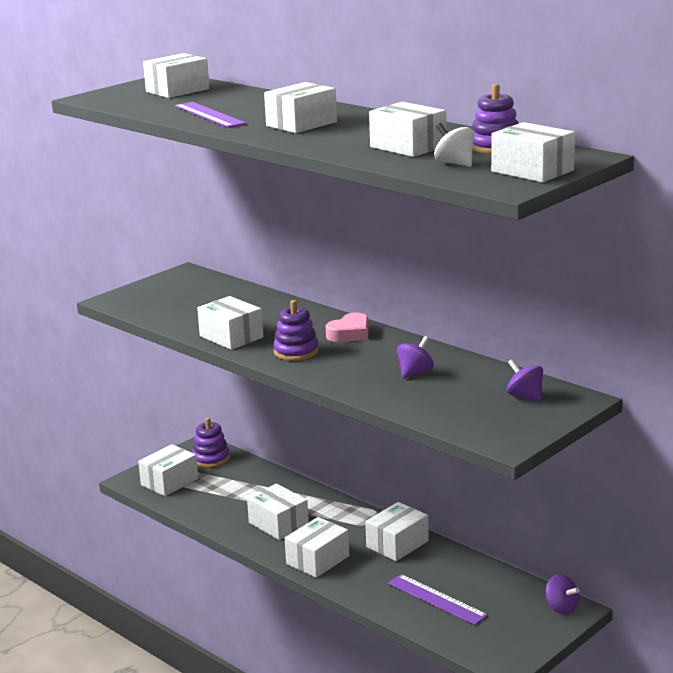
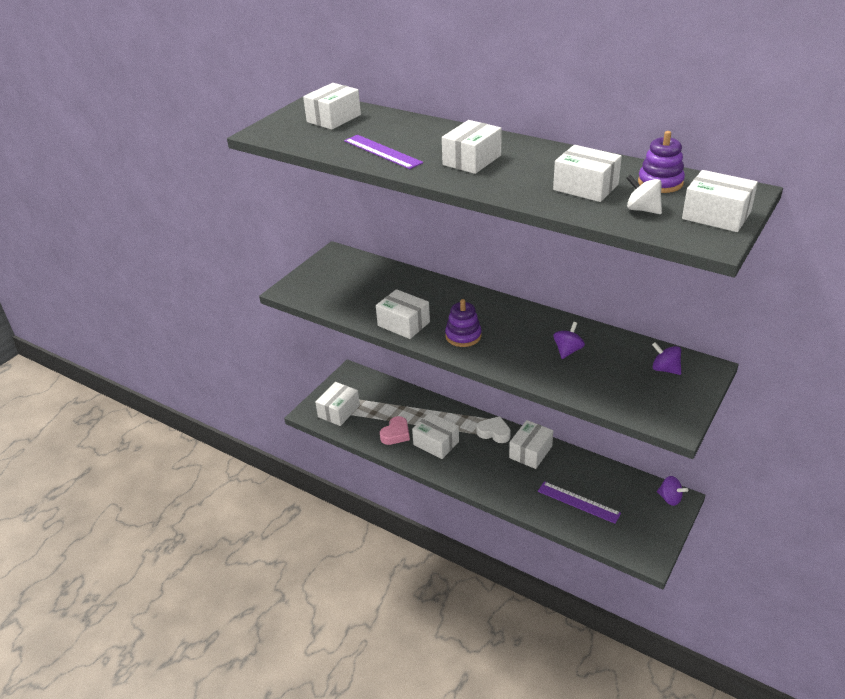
camera: 10 degrees left, 15 degrees up
purple stacking toy [192,417,230,468] -> none
white box [285,517,349,578] -> none
pink heart [326,313,369,342] -> pink heart moved to [380,416,410,445]
none -> white heart [477,416,511,443]

